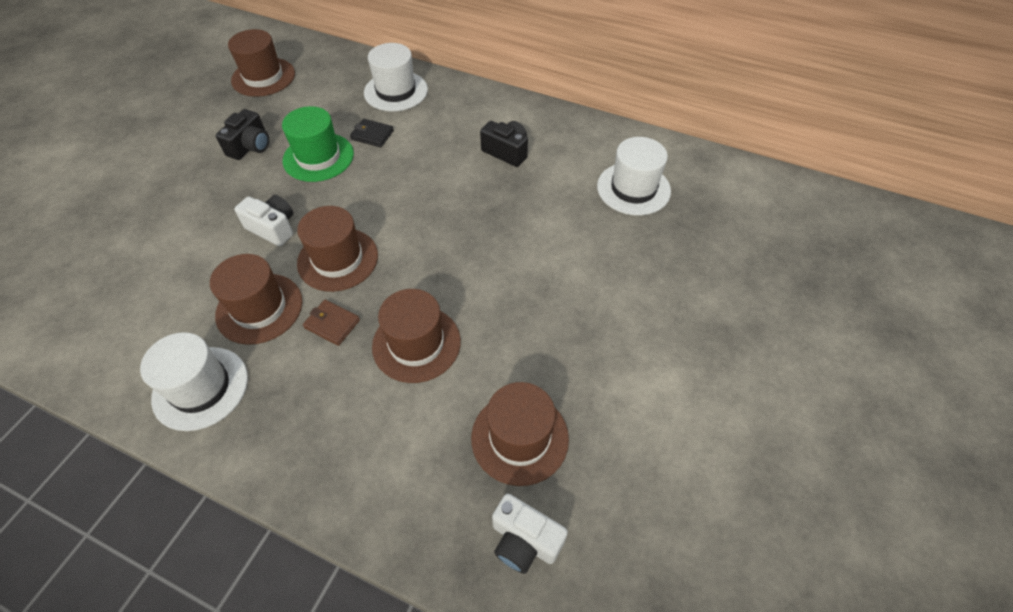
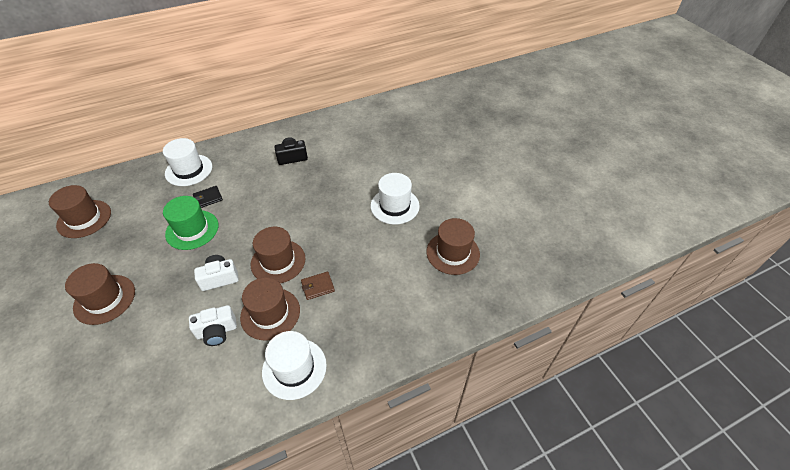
camera: 50 degrees left, 5 degrees down
black camera [216,109,269,160] -> none
brown hat [372,289,461,383] -> brown hat moved to [65,263,135,325]
white camera [492,493,568,574] -> white camera moved to [189,305,237,346]
white hat [597,137,671,216] -> white hat moved to [371,173,420,225]

